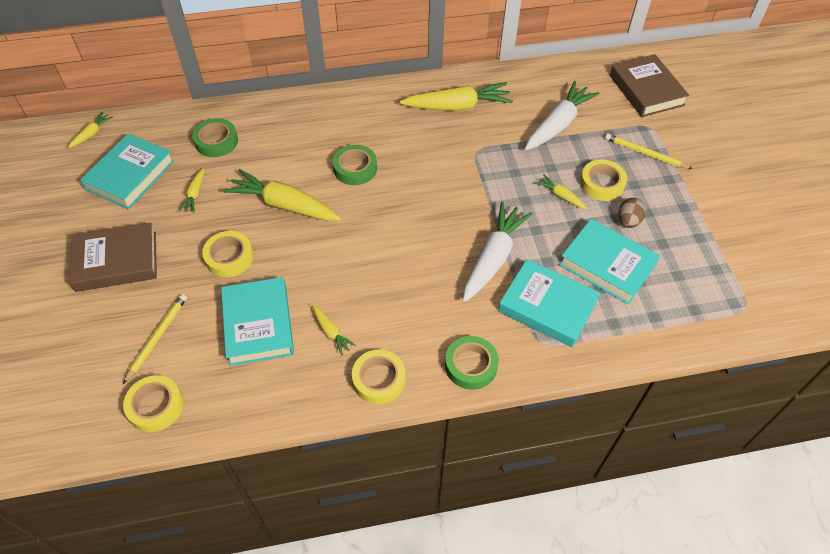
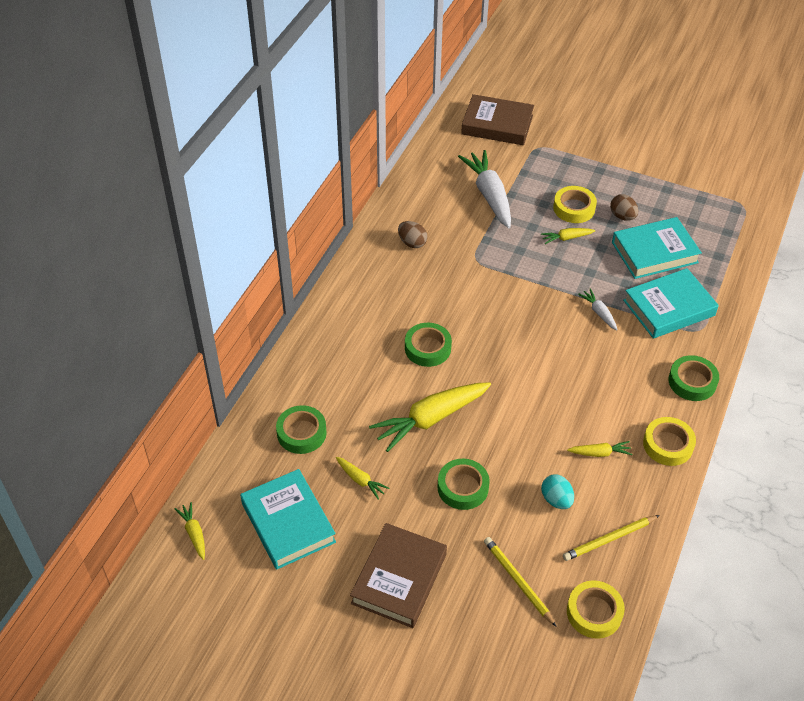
camera: 55 degrees left, 5 degrees down
yellow tape [202,231,253,277] -> green tape [437,459,490,510]
turquoise book [221,277,294,366] -> turquoise egg [541,474,574,509]
yellow carrot [400,82,513,111] -> brown egg [398,221,427,248]
white carrot [463,202,532,302] -> white carrot [578,289,618,330], size x0.47
yellow pencil [605,134,693,169] -> yellow pencil moved to [563,515,660,561]

